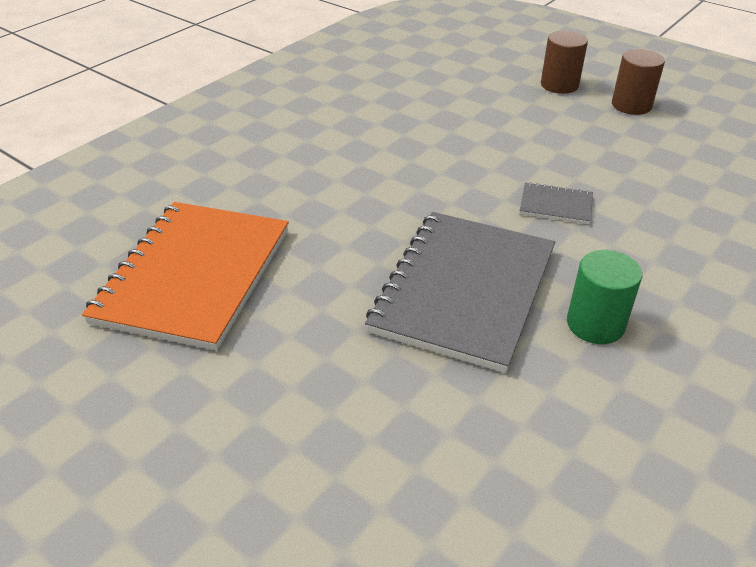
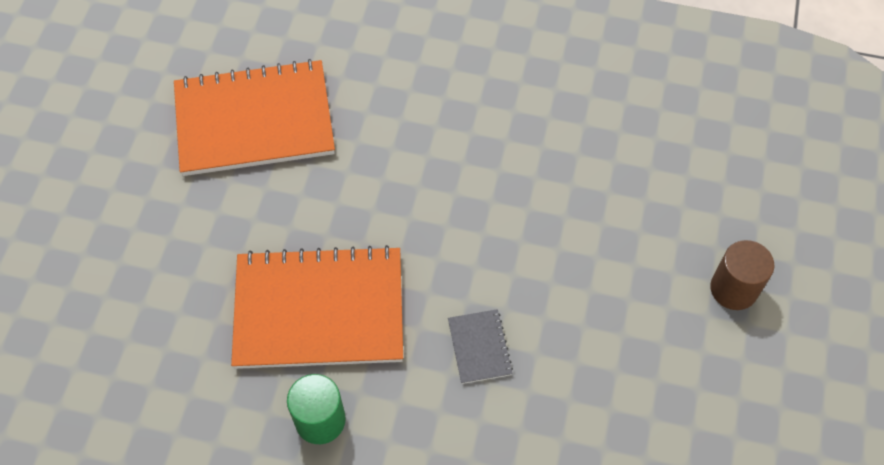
camera: 65 degrees right, 20 degrees up
grey notebook [365,212,555,373] -> orange notebook [231,245,403,369]
brown cylinder [612,49,665,115] -> none

